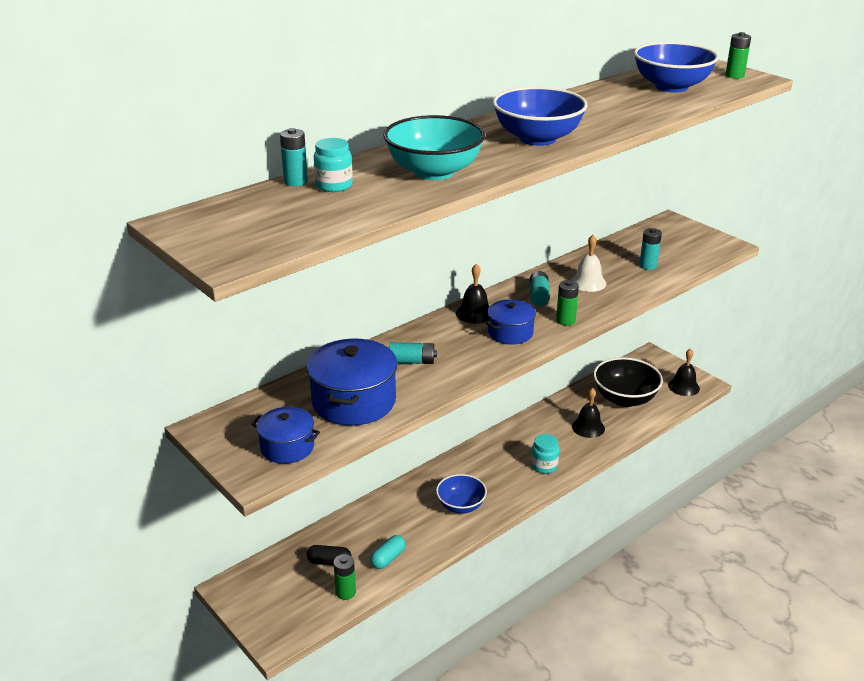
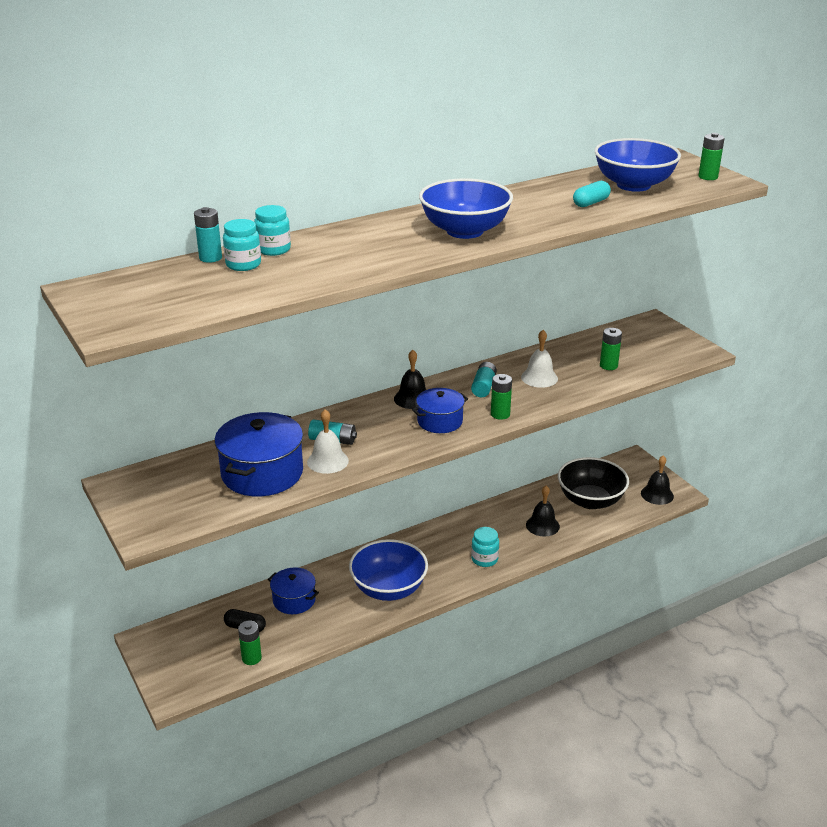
camera: 10 degrees right, 0 degrees up
blue pot [252,407,320,464] -> blue pot moved to [268,567,319,614]
turquoise capsule [370,535,406,569] -> turquoise capsule moved to [573,181,611,207]
turquoise bowl [383,115,485,180] -> none
blue bowl [436,474,487,514] -> blue bowl [349,539,428,601], size x1.56
turquoise battery [639,228,662,270] -> green battery [600,328,622,370]
none -> turquoise jar [254,205,291,256]
none -> white bell [307,409,349,474]

